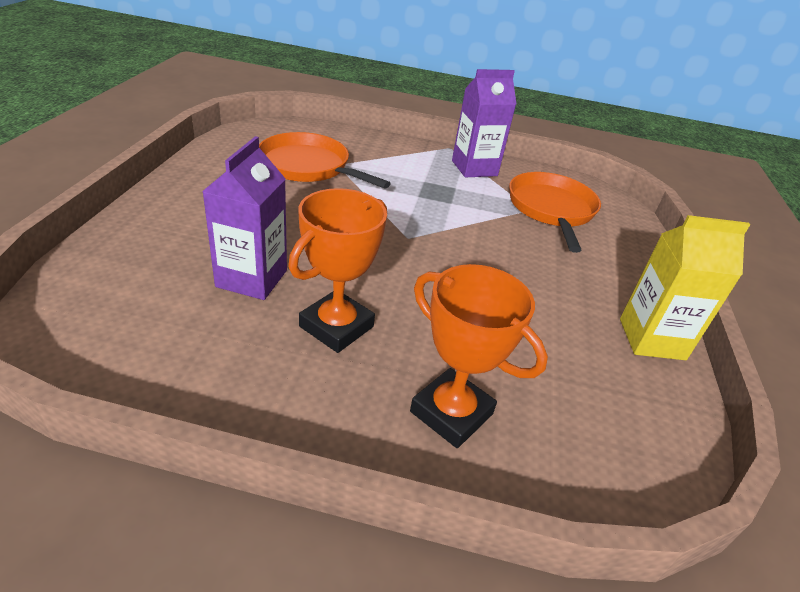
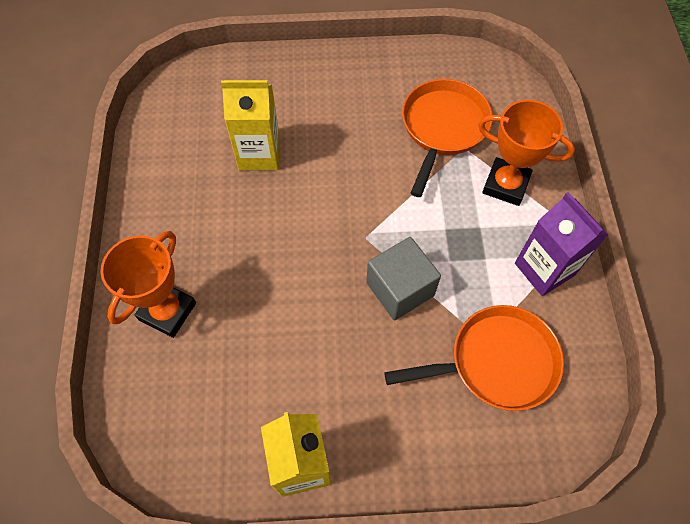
camera: 80 degrees right, 25 degrees up
purple carton [202,136,287,300] -> yellow carton [221,80,280,170]
orange trophy [288,188,387,353] -> orange trophy moved to [478,100,575,206]
none -> grey cube [366,237,441,320]

